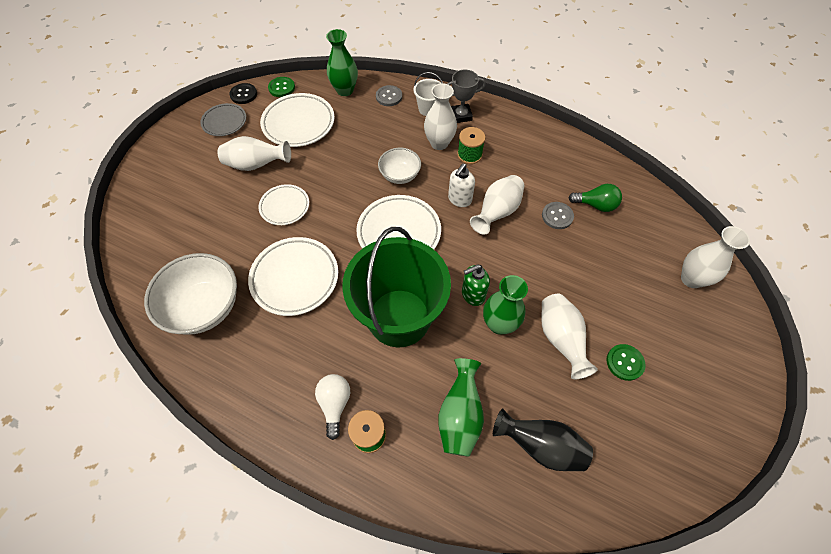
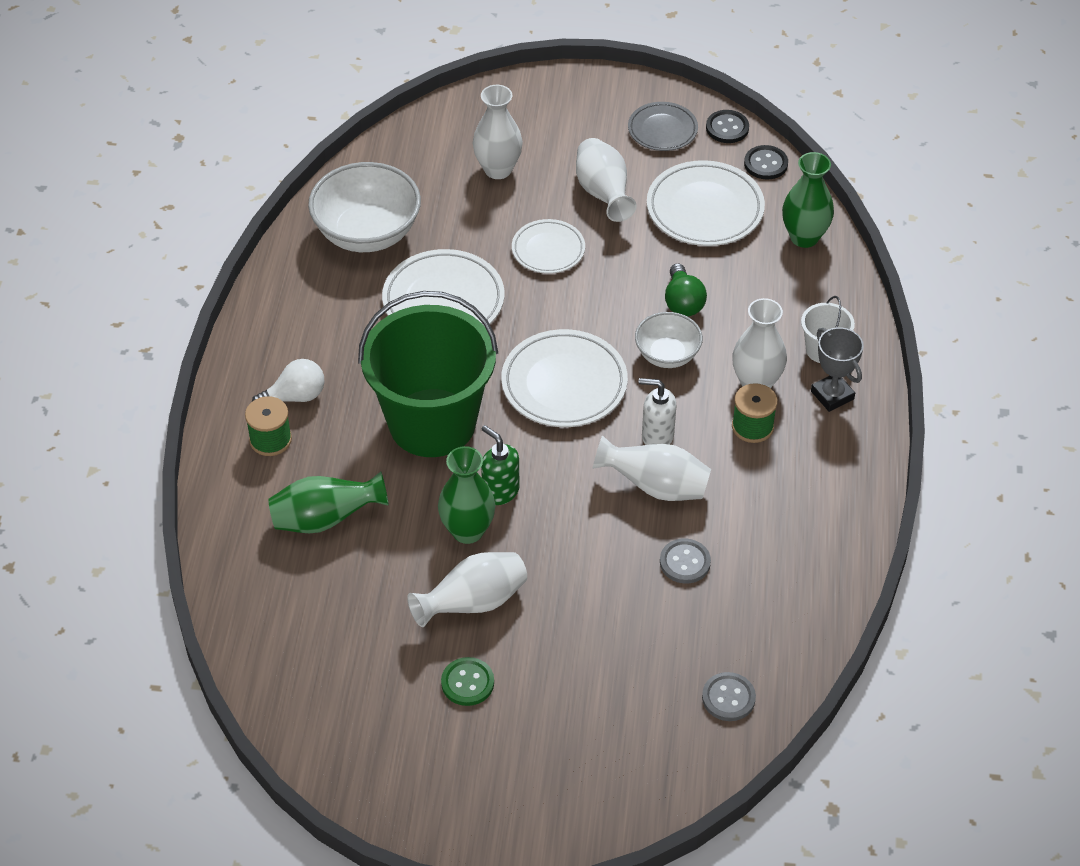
camera: 70 degrees right, 10 degrees down
green button [268,77,295,97] -> black button [744,145,788,180]
grey button [376,85,402,106] -> grey button moved to [702,672,756,721]
black vase [493,408,593,471] -> none
green light bulb [568,184,622,212] -> green light bulb moved to [665,263,707,317]
white vase [681,226,750,288] -> white vase moved to [473,85,523,179]

